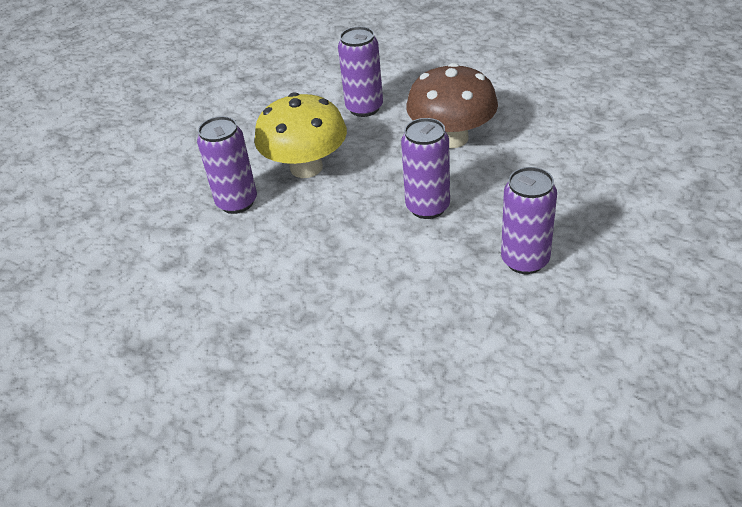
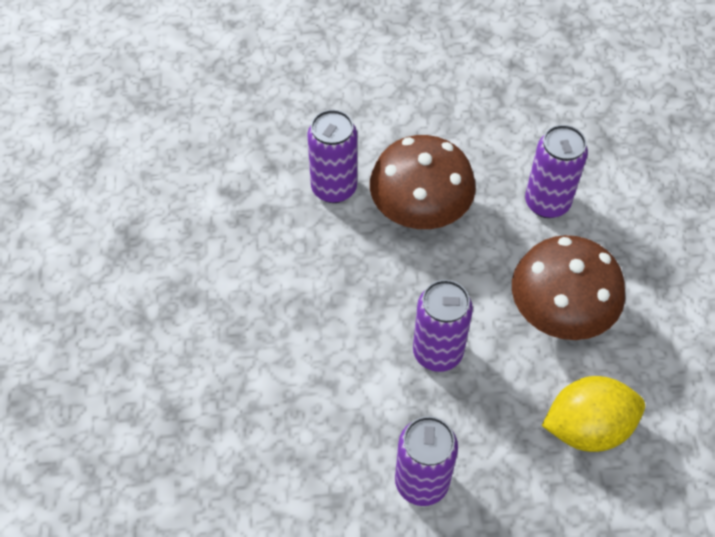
camera: 50 degrees right, 15 degrees up
yellow mushroom [254,92,347,178] -> brown mushroom [370,135,476,229]
none -> yellow lemon [542,376,645,452]

